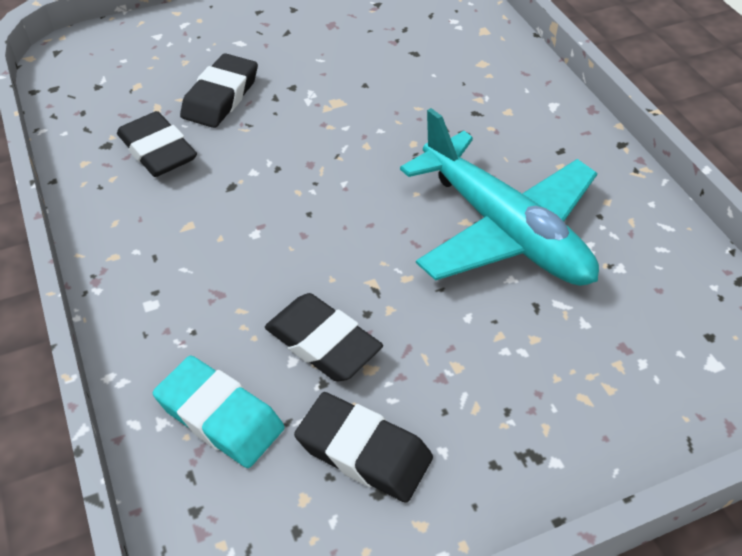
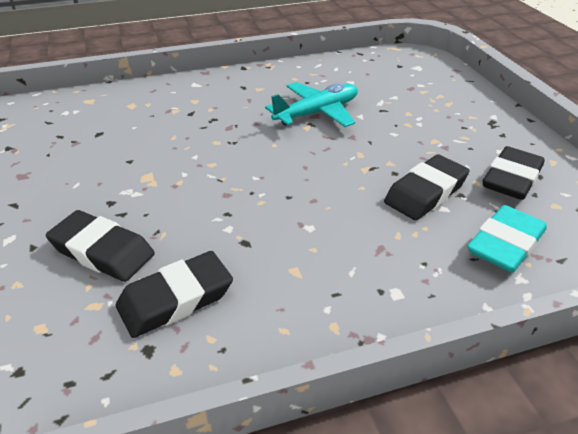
camera: 85 degrees left, 10 degrees down
turquoise plane [400,108,599,286] -> turquoise plane [265,82,358,127], size x0.64

